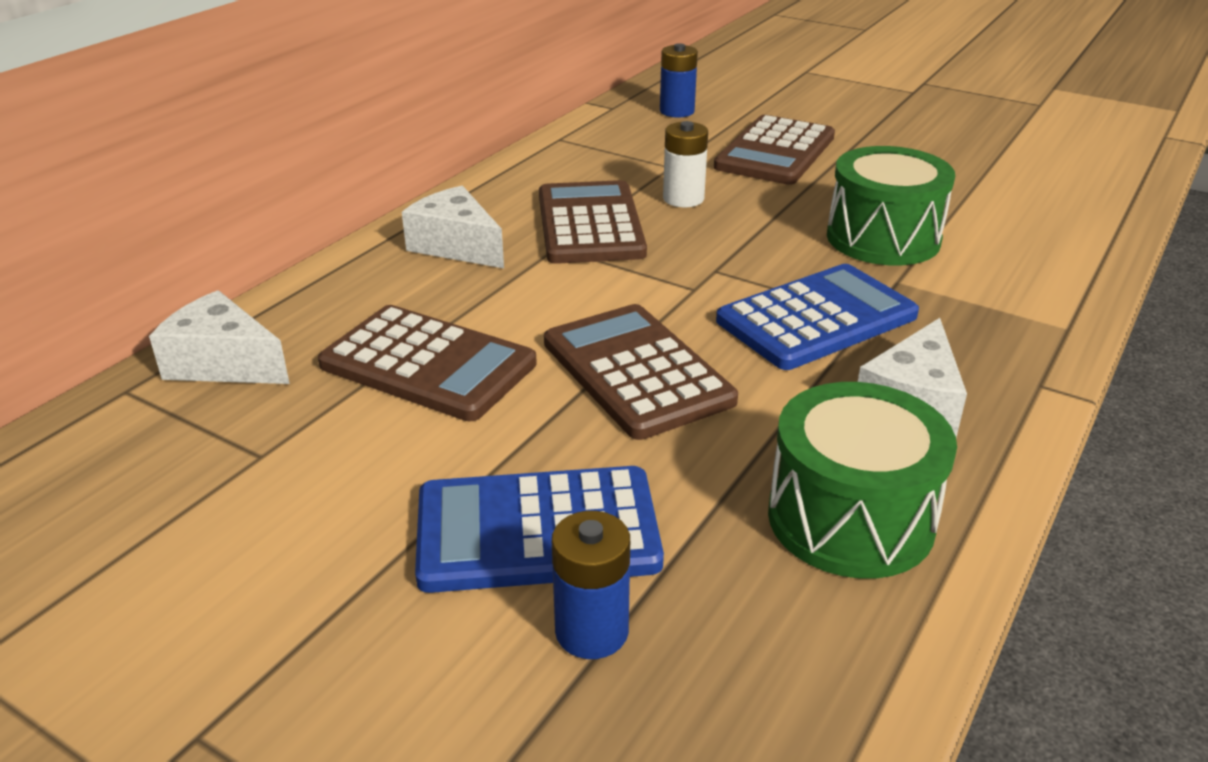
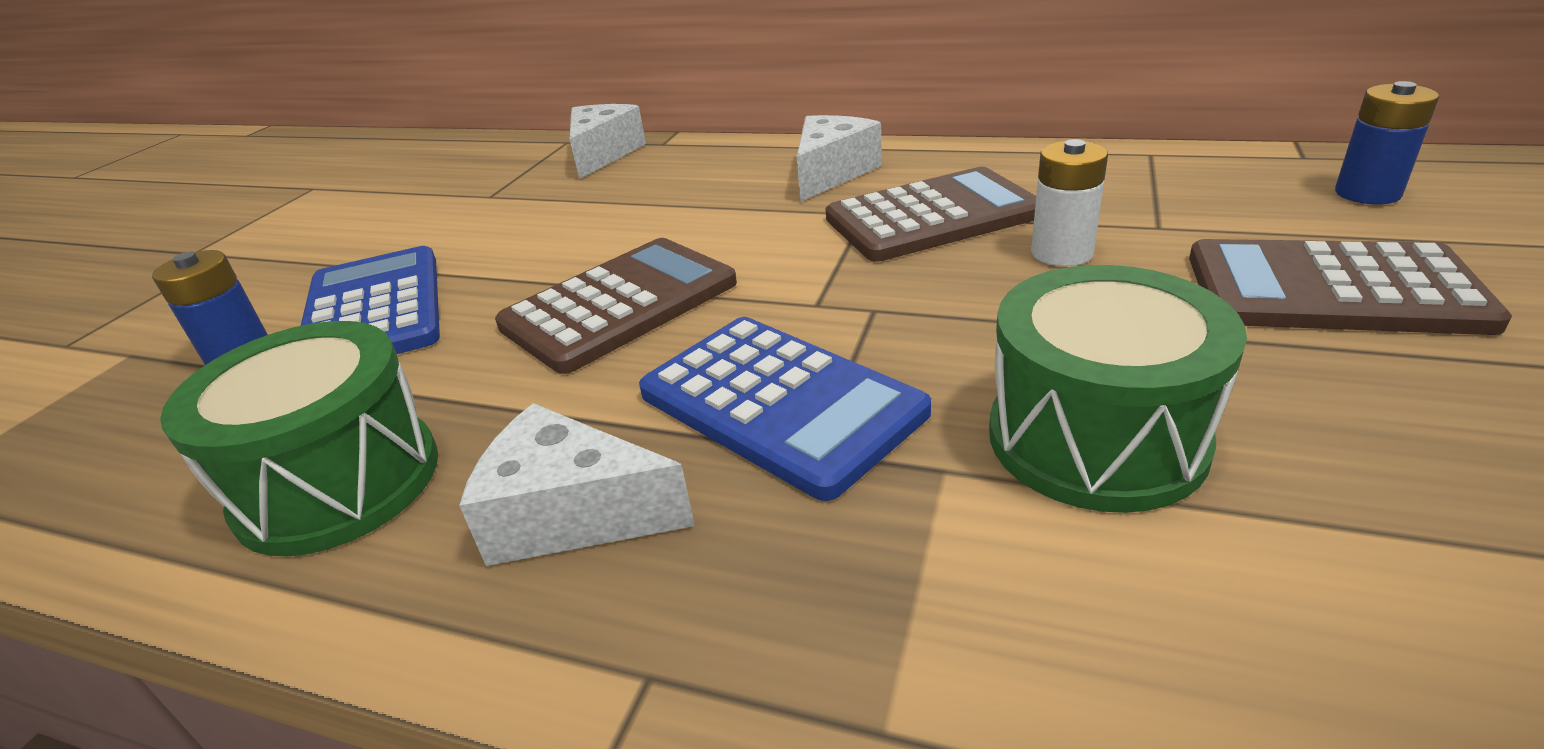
camera: 80 degrees right, 0 degrees up
brown calculator [318,305,537,421] -> none

